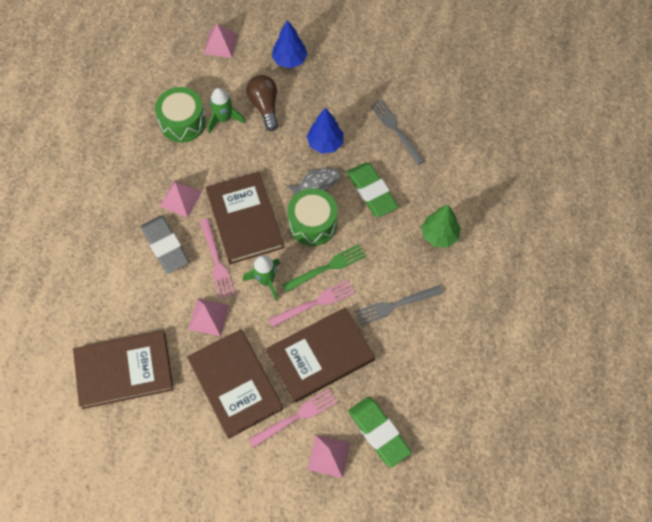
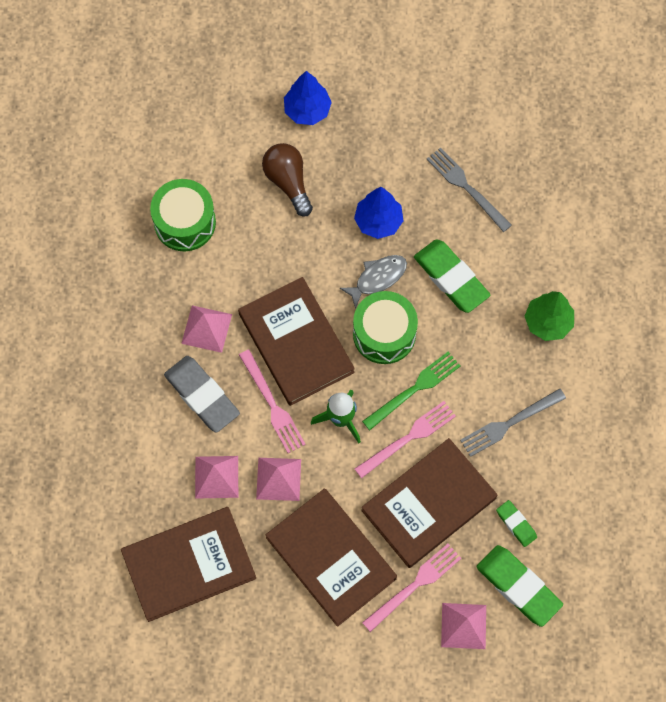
camera: 10 degrees left, 5 degrees up
pink pyramid [204,24,238,58] -> pink pyramid moved to [195,456,238,499]
green rocket [208,88,245,134] -> none
none -> green eraser [496,500,537,547]

